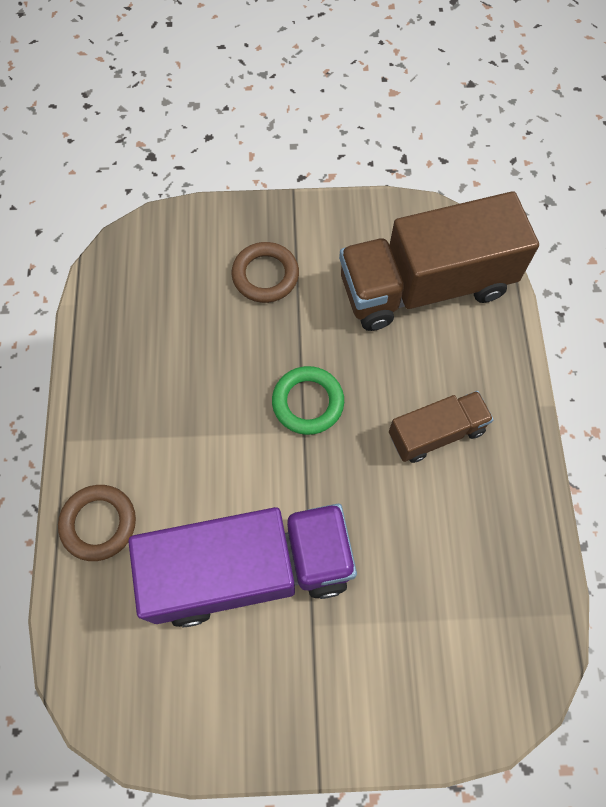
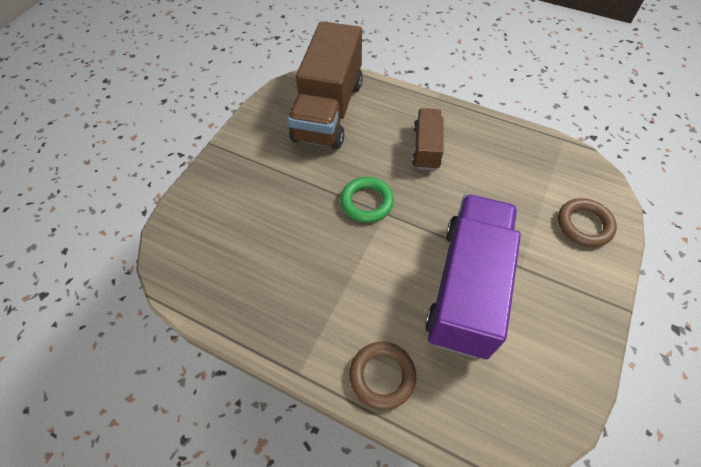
camera: 60 degrees left, 10 degrees down
brown ring [231,242,299,303] -> brown ring moved to [558,198,617,247]

